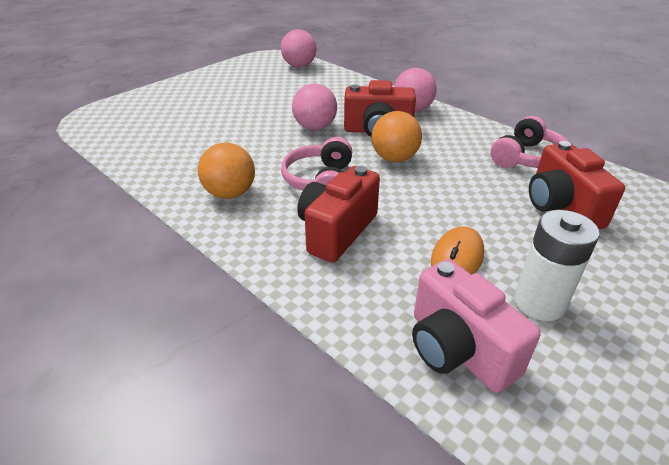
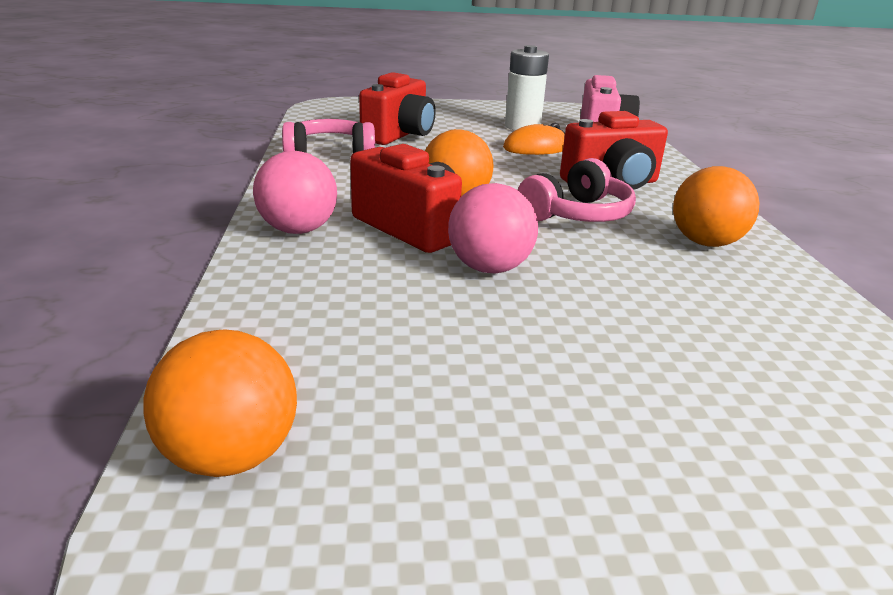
camera: 140 degrees left, 10 degrees down
pink ball [281,29,317,67] -> orange ball [143,329,297,477]

